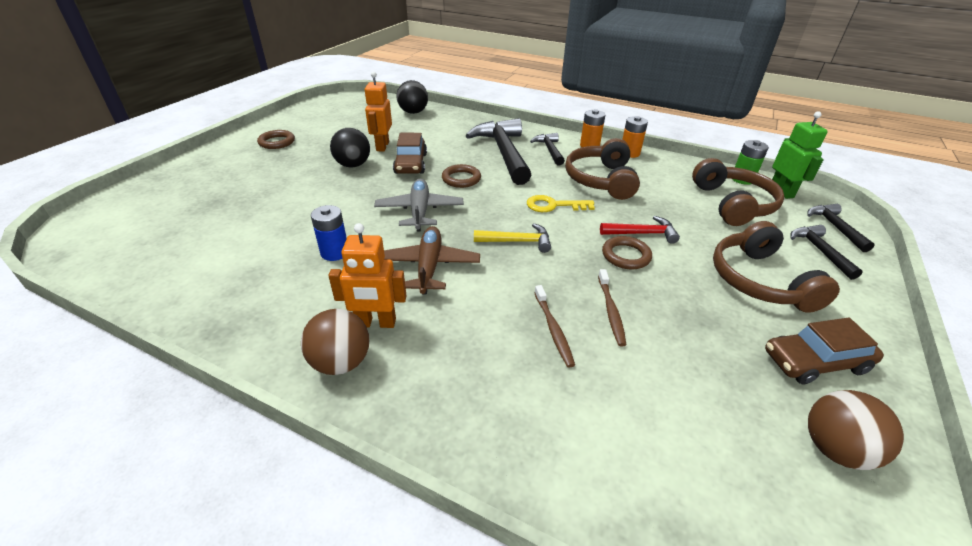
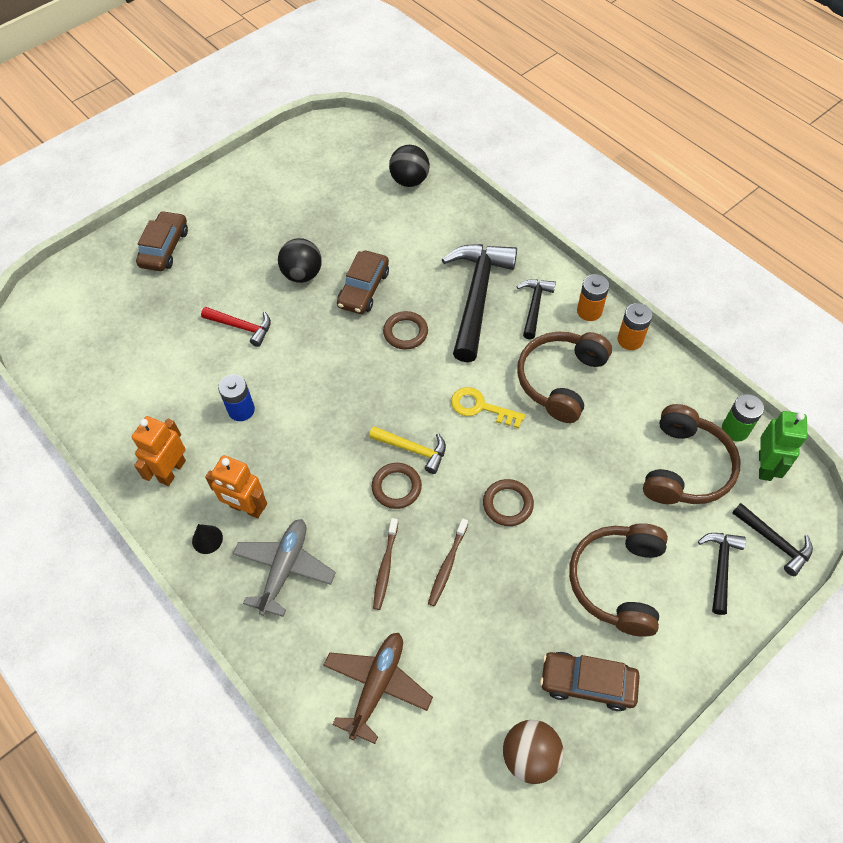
camera: 25 degrees right, 20 degrees up
brown ring [257,130,295,149] -> brown ring moved to [372,463,422,509]
brown ball [301,309,369,375] -> black cone [192,524,223,554]
orange robot [365,71,392,152] -> orange robot moved to [132,416,186,486]
grey plane [374,179,464,232] -> grey plane moved to [233,519,336,617]
brown plane [384,226,480,294] -> brown plane moved to [323,633,433,744]
red hammer [600,216,680,244] -> red hammer moved to [201,307,271,347]
black hammer [807,204,875,252] -> black hammer turned 120 degrees clockwise [732,503,813,576]
none -> brown car [136,211,188,271]

